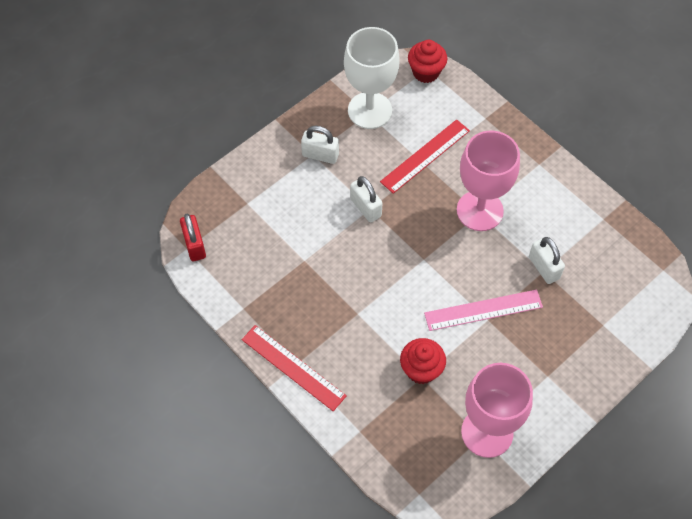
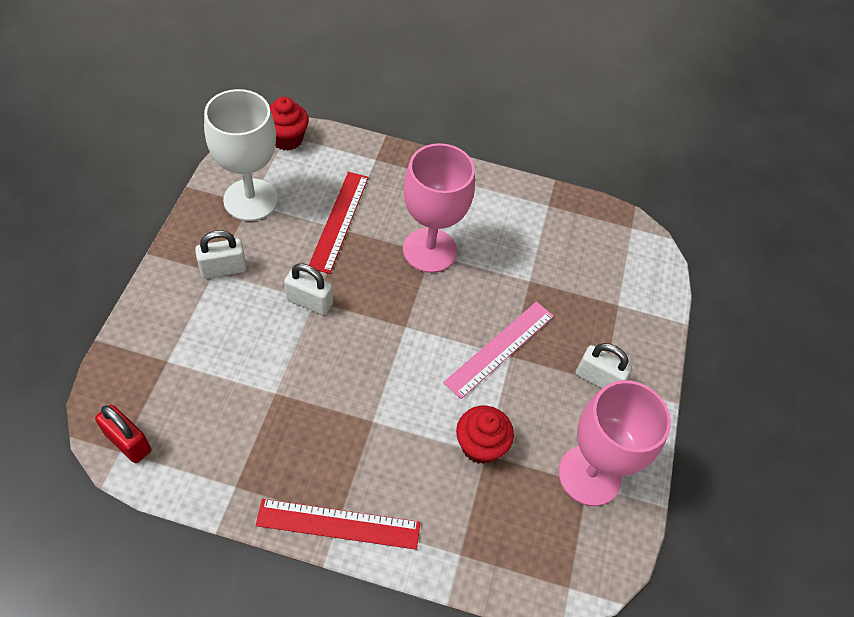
camera: 40 degrees left, 5 degrees down
white padlock [529,237,565,284] -> white padlock moved to [576,343,632,389]

